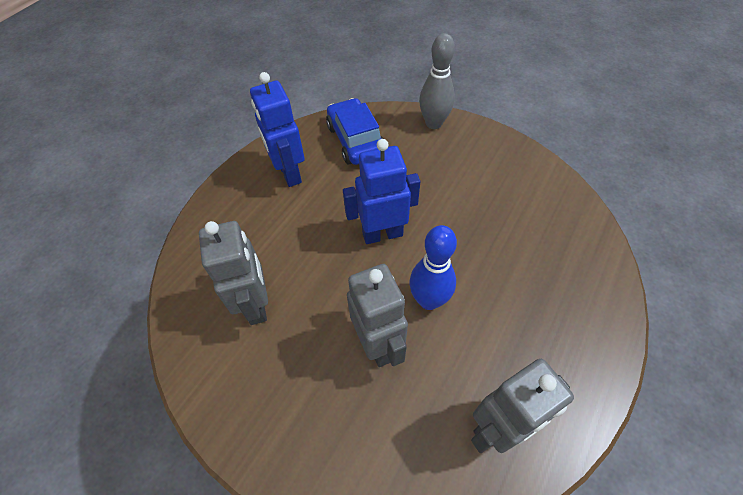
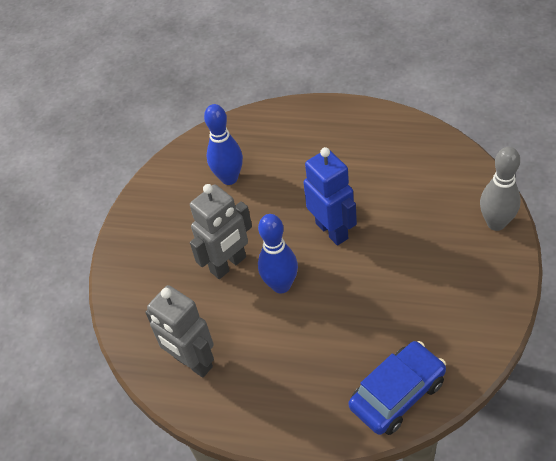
camera: 75 degrees right, 5 degrees down
grey robot [199,221,268,325] -> blue bowling pin [204,104,243,185]
blue robot [250,72,305,187] -> none
blue car [326,98,383,165] -> blue car moved to [348,341,446,435]

